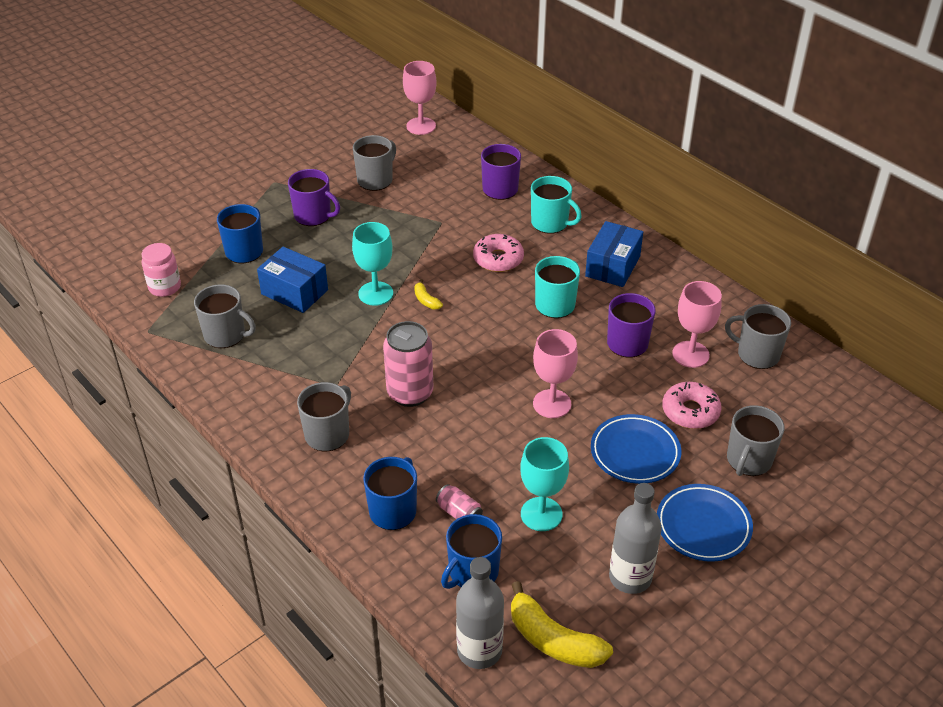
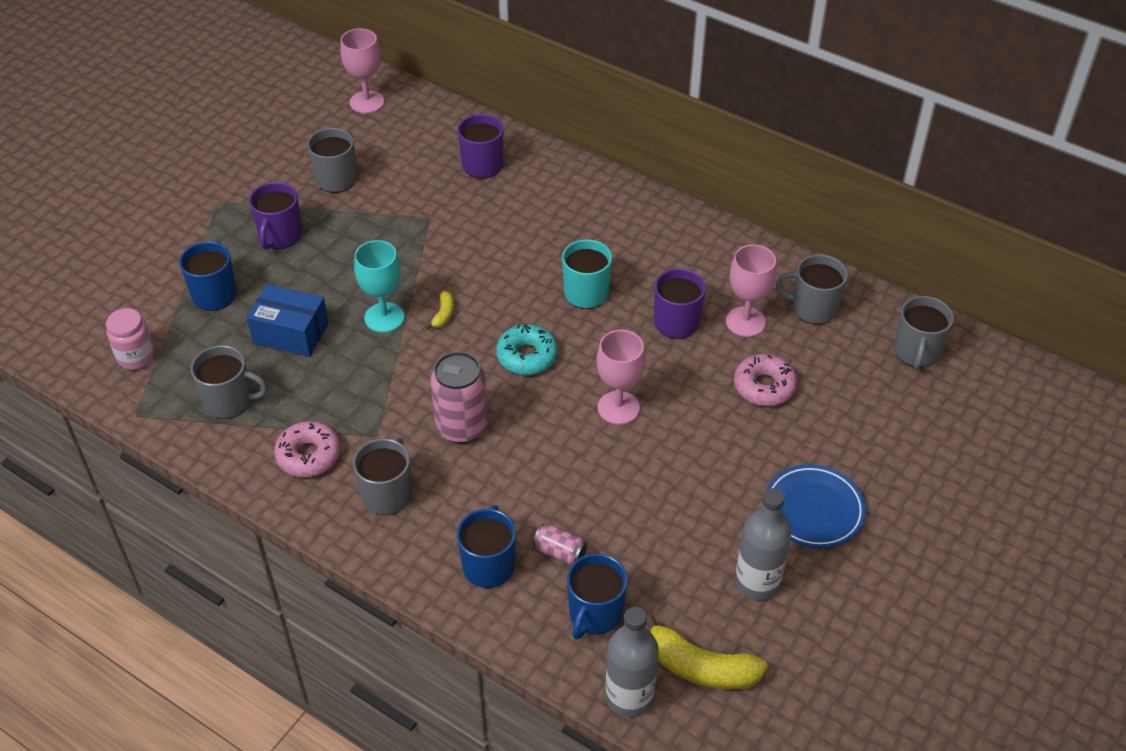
camera: 15 degrees left, 5 degrees up
purple mug [288,169,340,226] -> purple mug turned 90 degrees clockwise [249,182,302,250]
yellow banana [414,279,443,309] -> yellow banana turned 120 degrees counterclockwise [426,291,454,330]
pink donut [473,234,524,272] -> pink donut moved to [274,421,340,477]
turquoise goblet [520,437,569,531] -> none
turquoise mug [531,176,582,234] -> none
blue box [585,221,643,287] -> none
blue plate [591,414,681,484] -> none
grey mug [727,405,784,476] -> grey mug moved to [894,296,954,370]
none -> turquoise donut [496,324,558,375]

